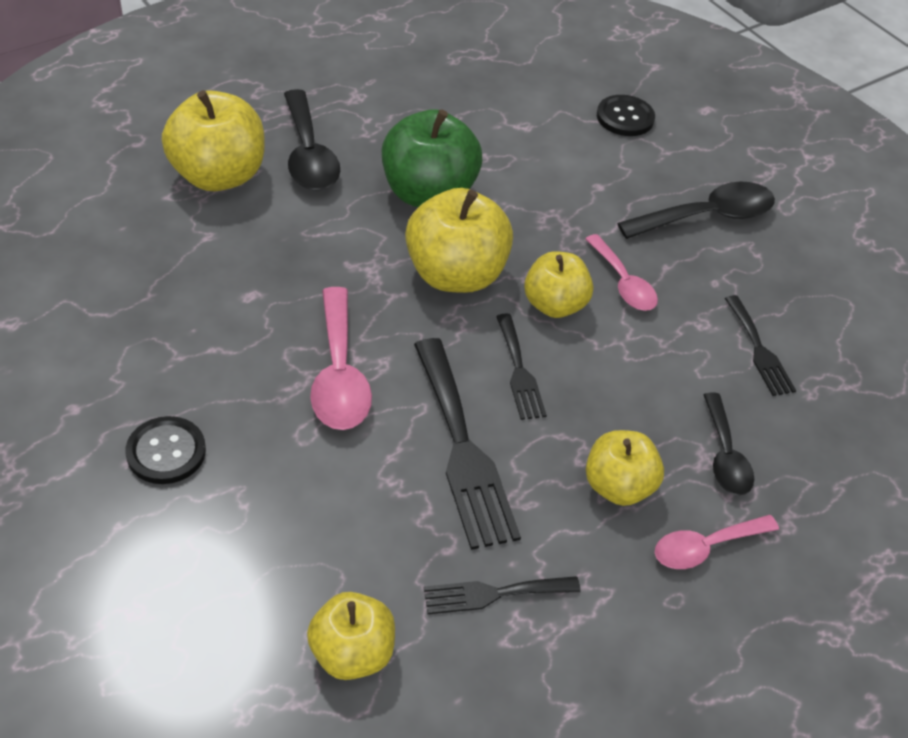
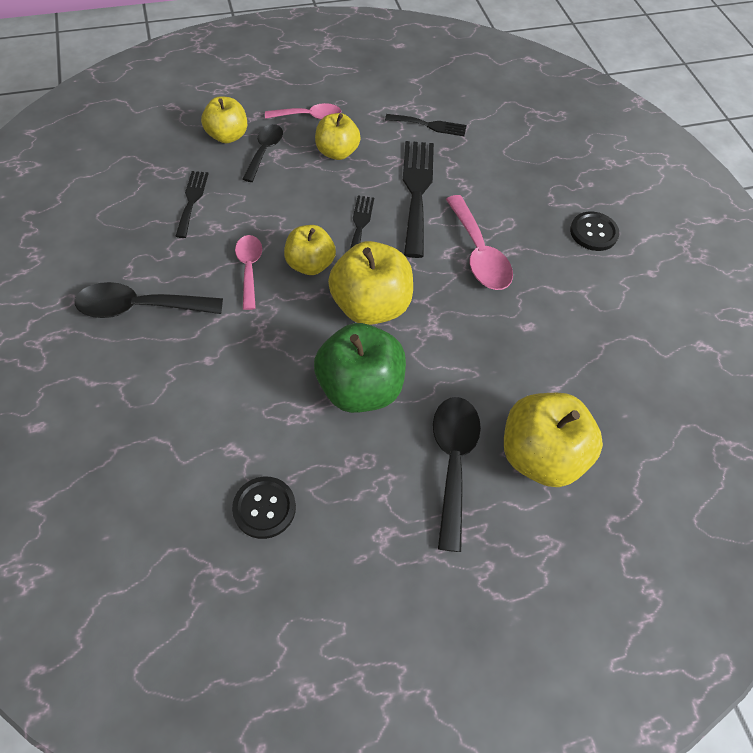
camera: 160 degrees left, 10 degrees up
yellow apple [307,592,395,680] -> yellow apple moved to [201,96,247,143]
pink spoon [310,287,372,430] -> pink spoon turned 150 degrees clockwise [446,195,513,290]
black button [597,95,655,136] -> black button moved to [232,477,296,539]

